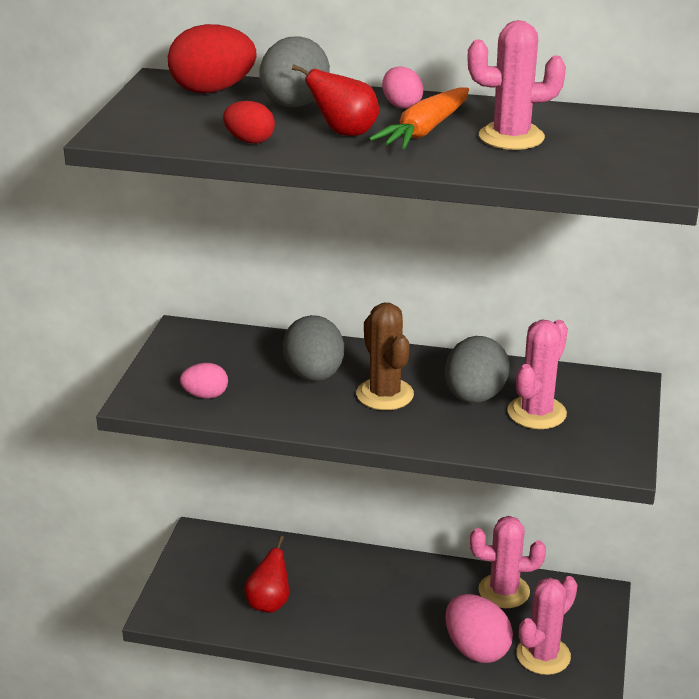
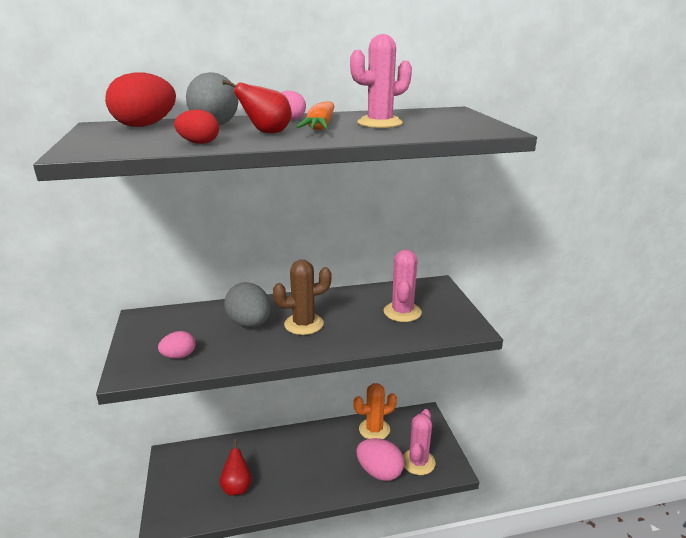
camera: 25 degrees left, 5 degrees down
brown cactus [356,303,414,410] -> brown cactus turned 60 degrees counterclockwise [273,260,332,335]
grey egg [445,336,510,403] -> none
pink cactus [470,516,546,608] -> orange cactus [354,383,397,439]

